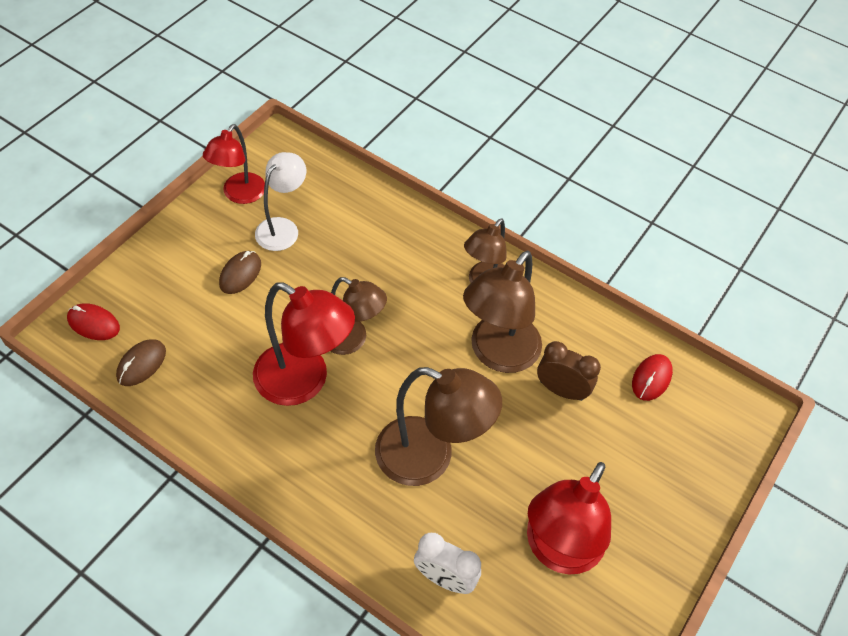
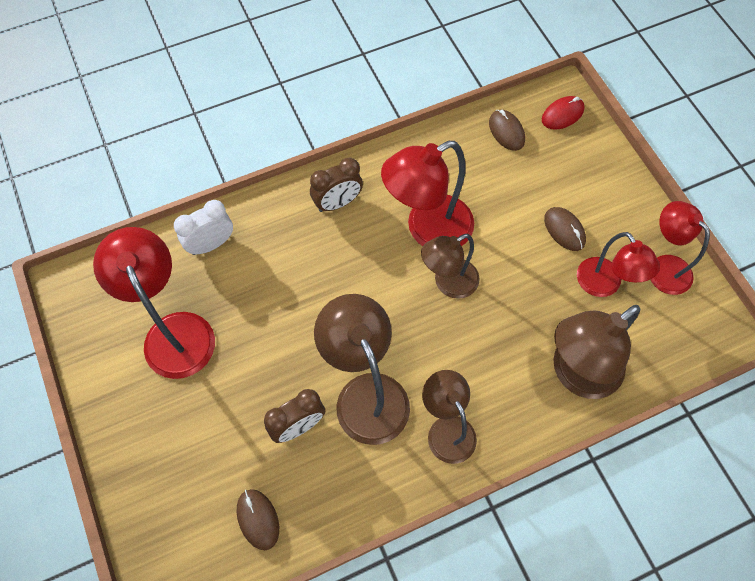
camera: 125 degrees right, 10 degrees up
white lamp [255,152,306,251] -> red lamp [577,232,660,297]
brown lamp [375,367,502,486] -> brown lamp moved to [553,305,640,399]
red mouse [632,354,673,401] -> brown mouse [236,489,279,550]
none -> brown clock [310,158,363,212]

